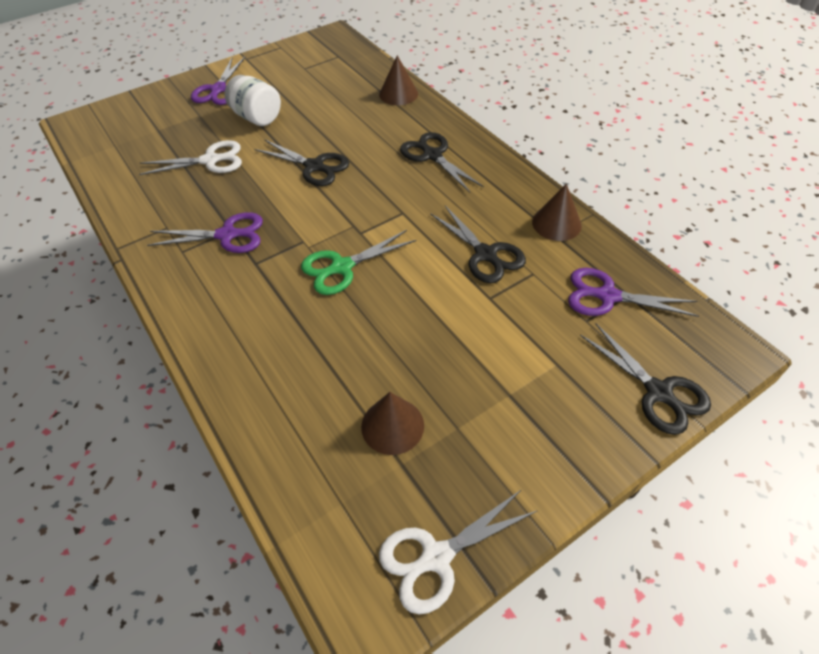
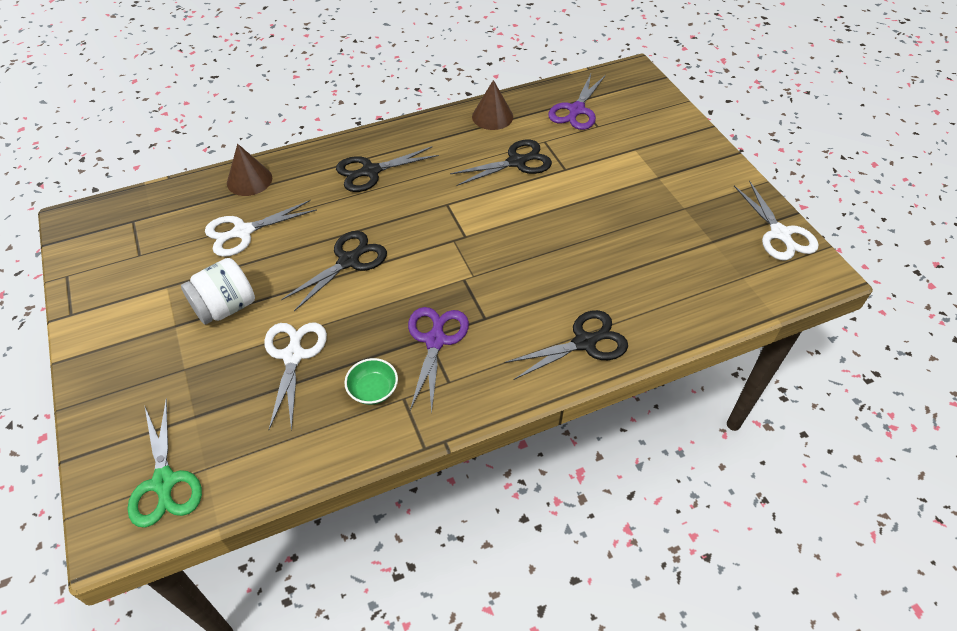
camera: 80 degrees left, 0 degrees up
purple scissors [191,57,245,105] -> none
green scissors [301,230,416,295] -> green scissors moved to [128,398,202,527]
brown cone [361,392,424,455] -> none
black scissors [580,324,711,435] -> black scissors moved to [504,310,628,380]
none -> white scissors [205,200,317,257]
none -> green bowl [344,358,398,405]

